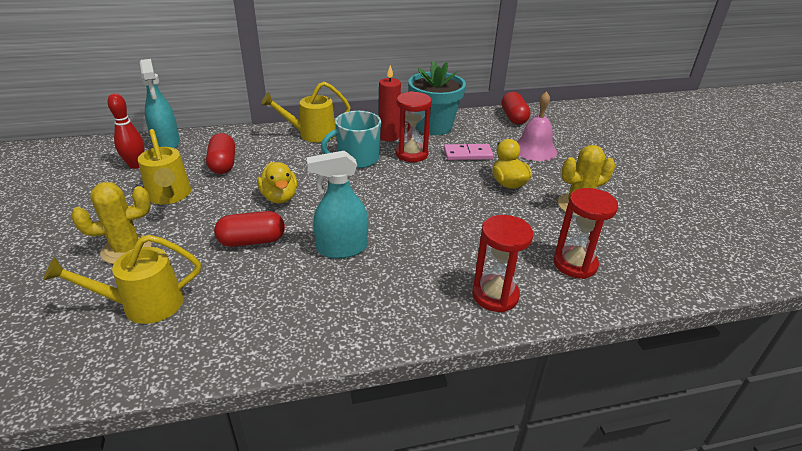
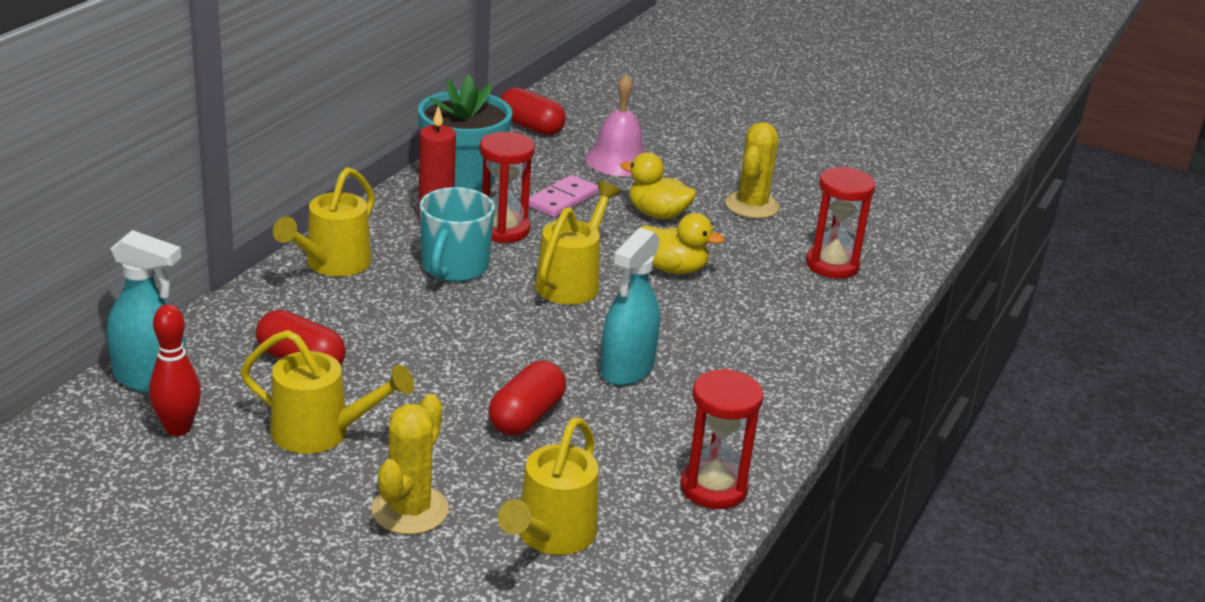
camera: 50 degrees left, 5 degrees down
yellow duck [257,162,298,203] -> yellow duck moved to [640,213,725,274]
red hourglass [472,215,533,312] -> red hourglass moved to [680,369,763,509]
none -> yellow watering can [535,181,620,305]

